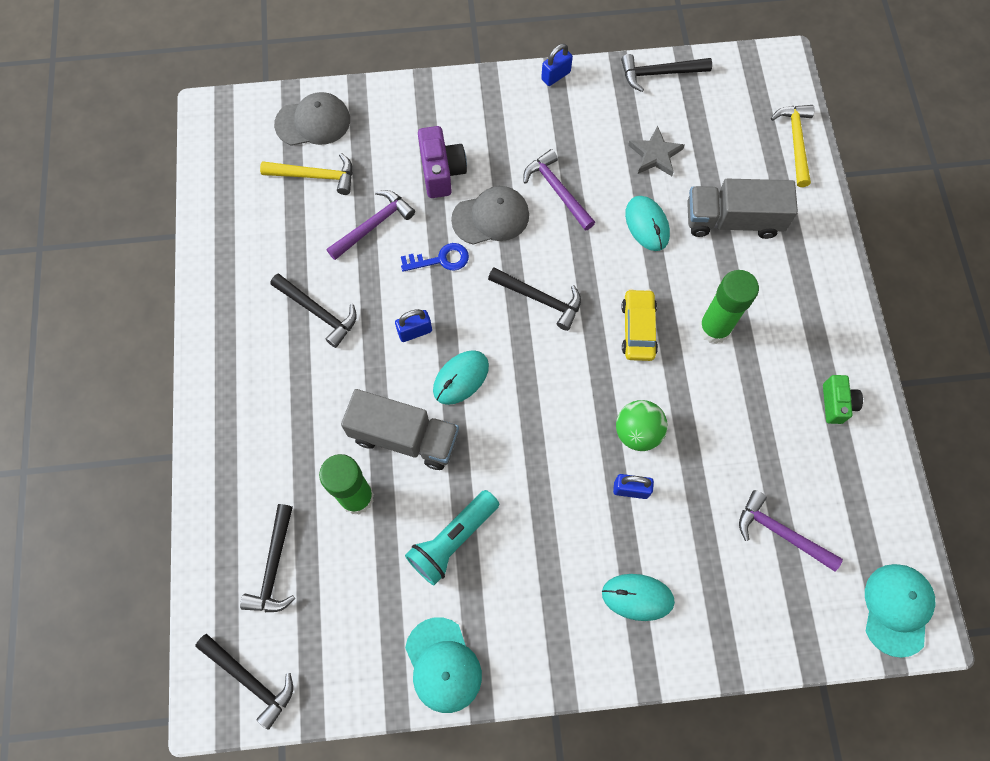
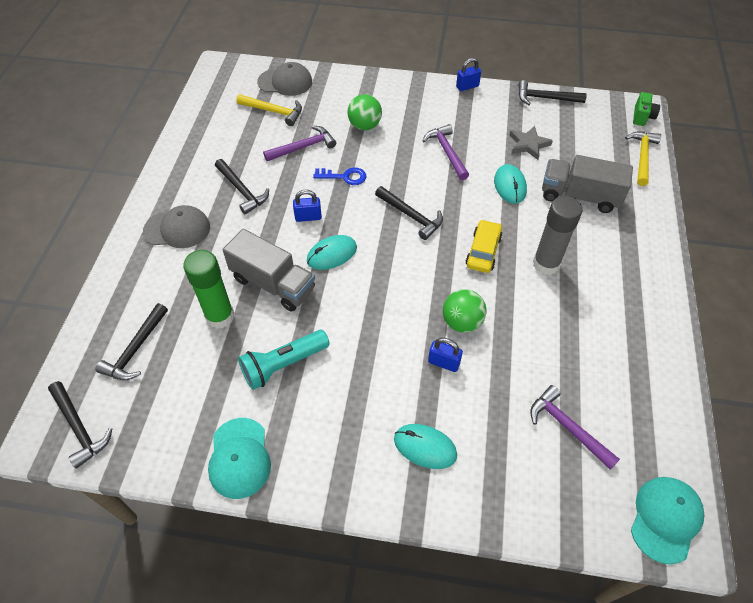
camera: 15 degrees right, 15 degrees down
purple camera [418,126,467,198] -> green ball [347,94,382,130]
grey cap [451,186,529,245] -> grey cap moved to [143,205,210,248]
green glue stick [698,270,759,344] -> grey glue stick [533,196,582,275]
green camera [823,375,863,424] -> green camera moved to [633,92,660,126]

